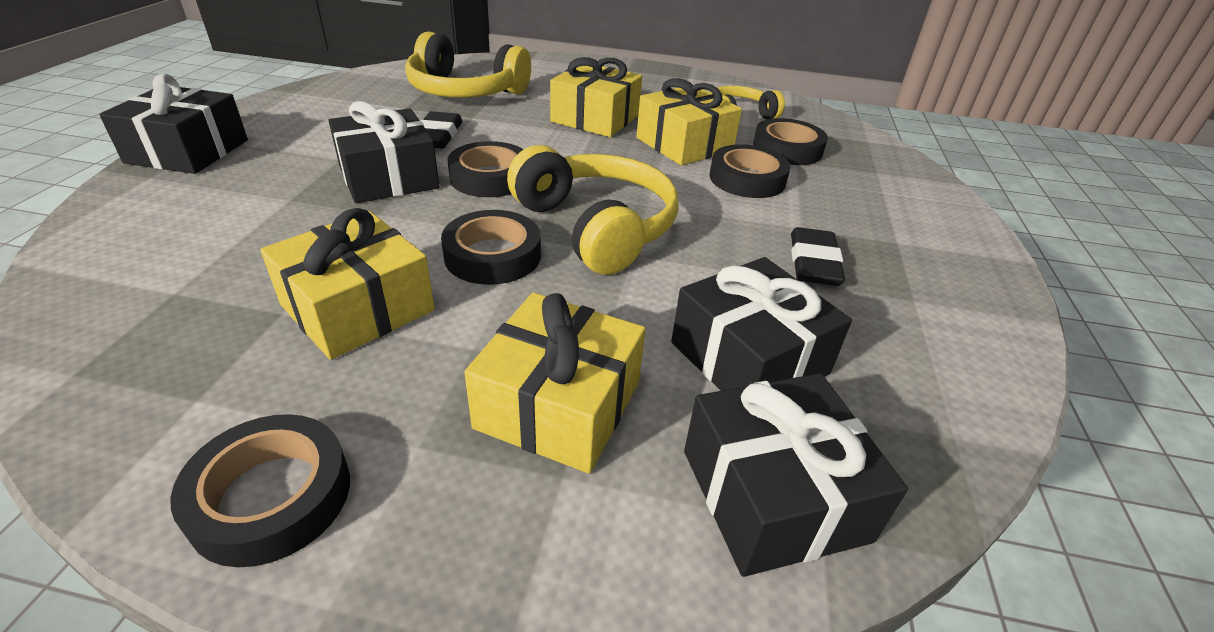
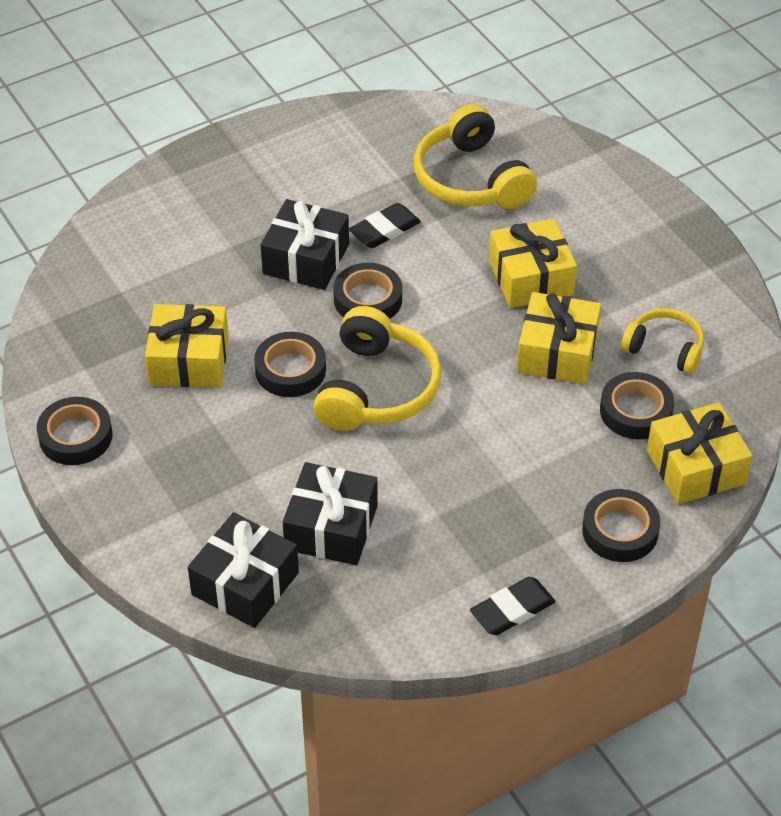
camera: 50 degrees right, 10 degrees up
black gift [99,74,248,174] -> none
yellow gift [464,292,646,474] -> yellow gift moved to [647,402,753,504]
black tape [710,144,791,198] -> black tape moved to [582,489,660,562]
black eraser [791,227,845,286] -> black eraser moved to [470,577,556,635]

